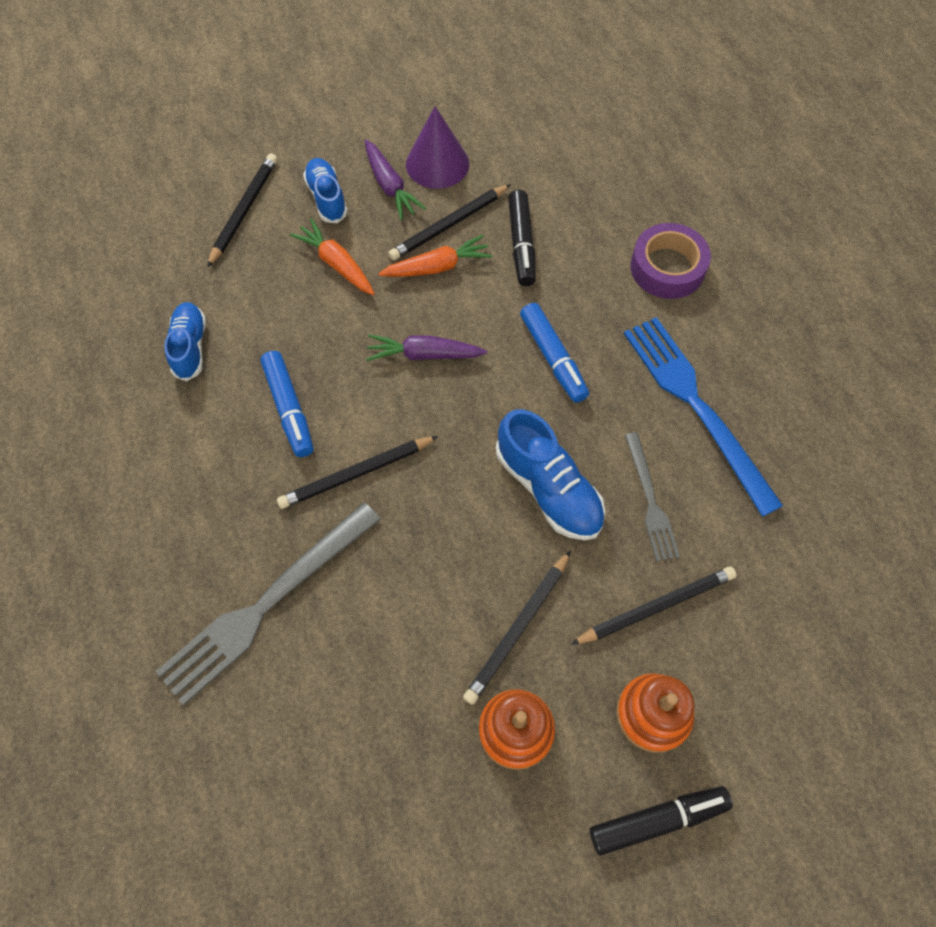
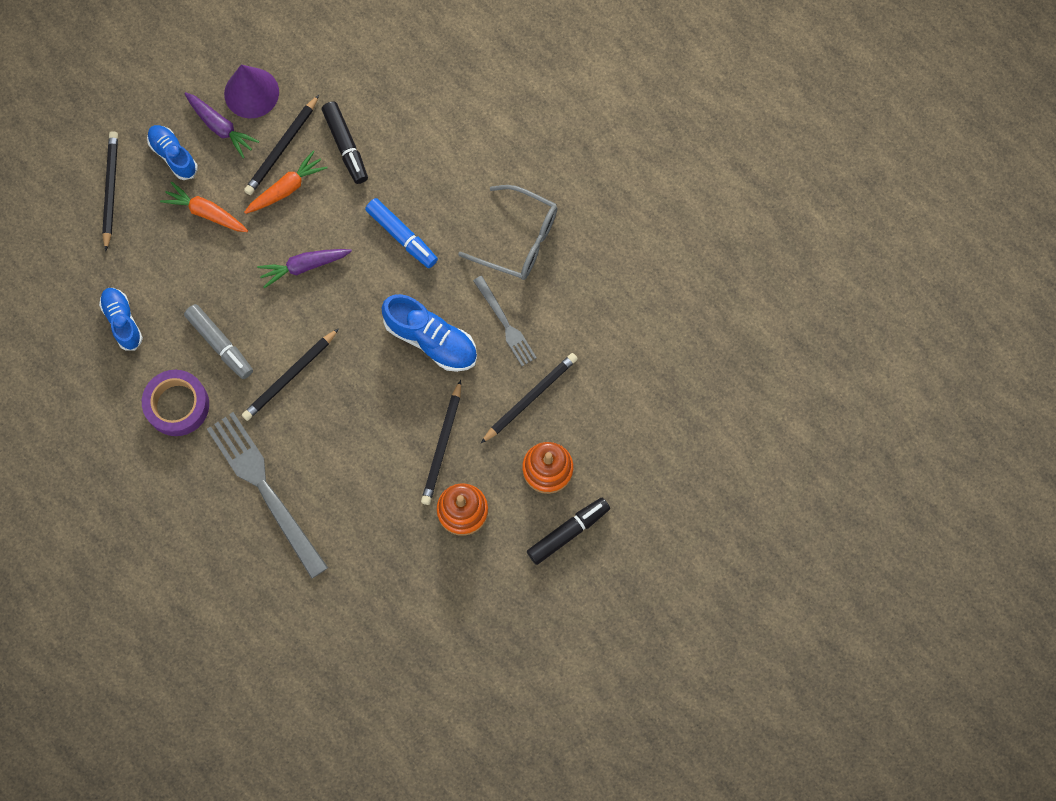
camera: 20 degrees left, 10 degrees up
grey fork [156,502,381,705] -> grey fork turned 120 degrees clockwise [207,412,328,579]
blue marker [260,351,314,457] -> grey marker [184,304,253,379]
blue fork [624,317,783,517] -> grey glasses [458,185,557,280]
purple tape [631,223,711,299] -> purple tape moved to [142,370,209,436]

